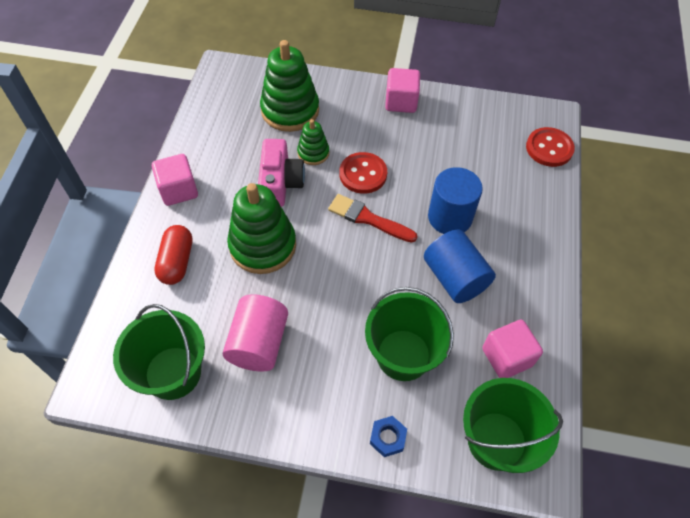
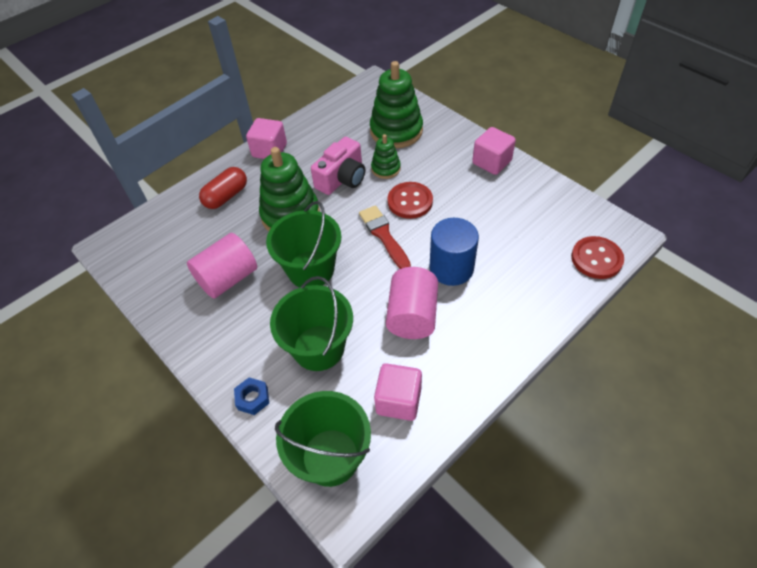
camera: 40 degrees right, 5 degrees down
green bucket [113,304,205,400] -> green bucket moved to [266,201,341,287]
blue cylinder [424,230,496,303] -> pink cylinder [386,267,438,339]

